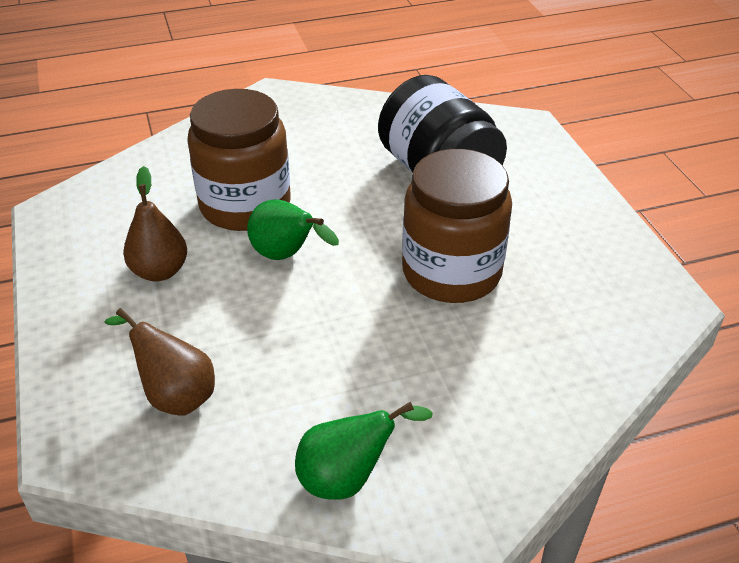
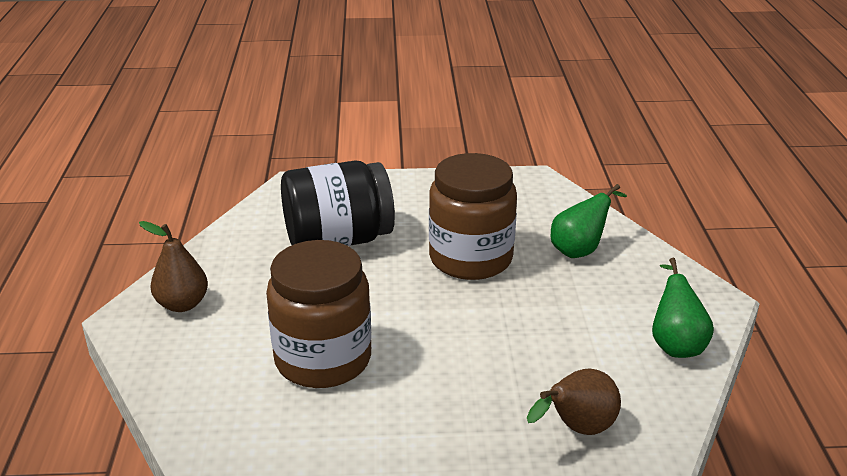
camera: 75 degrees left, 10 degrees down
brown pear [123,166,187,281] -> brown pear moved to [139,221,208,312]
green pear [247,199,339,260] -> green pear moved to [551,184,627,258]

